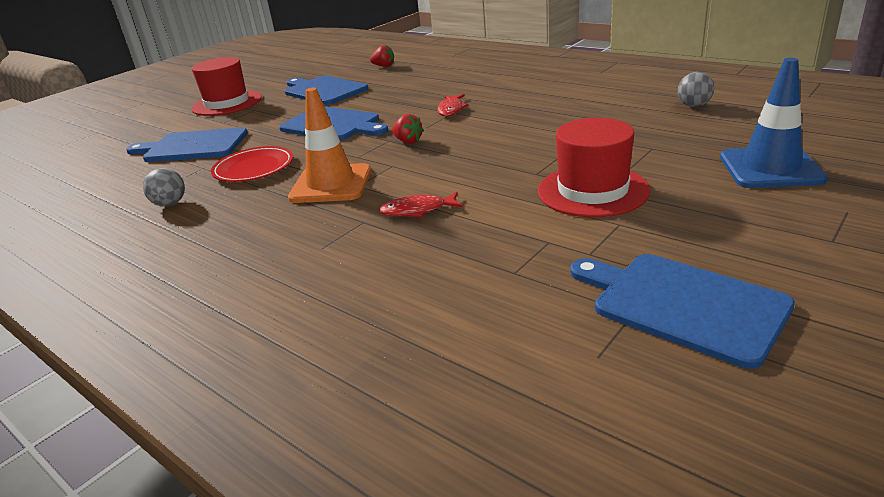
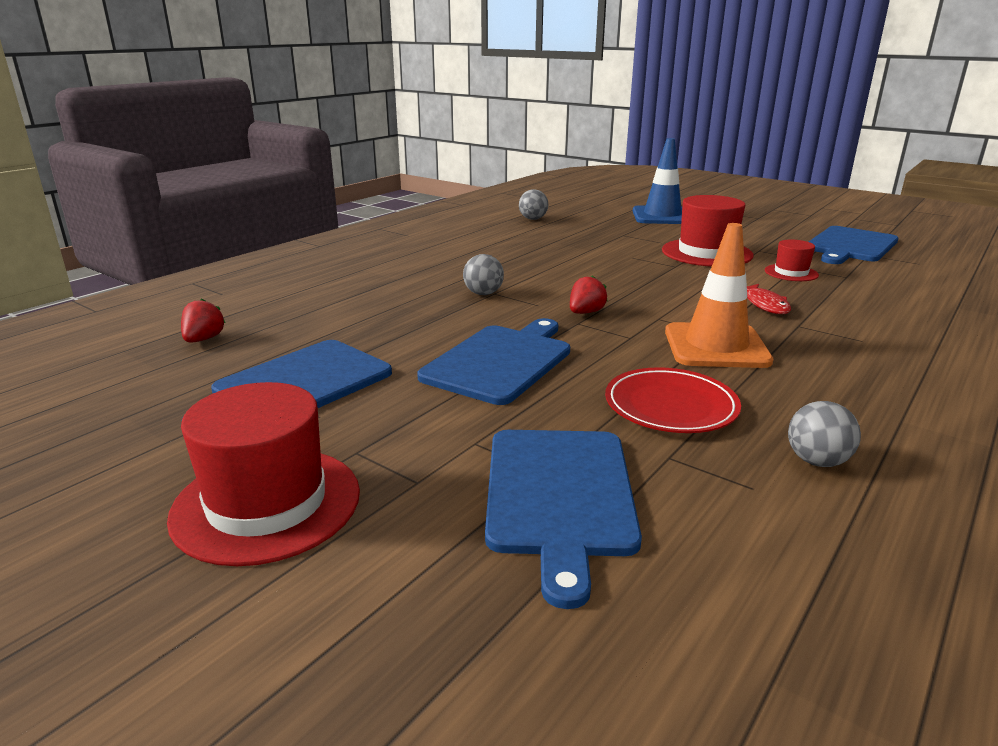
camera: 95 degrees left, 5 degrees down
red fish [437,94,468,116] -> grey ball [463,254,504,295]
none -> red hat [765,240,819,281]

